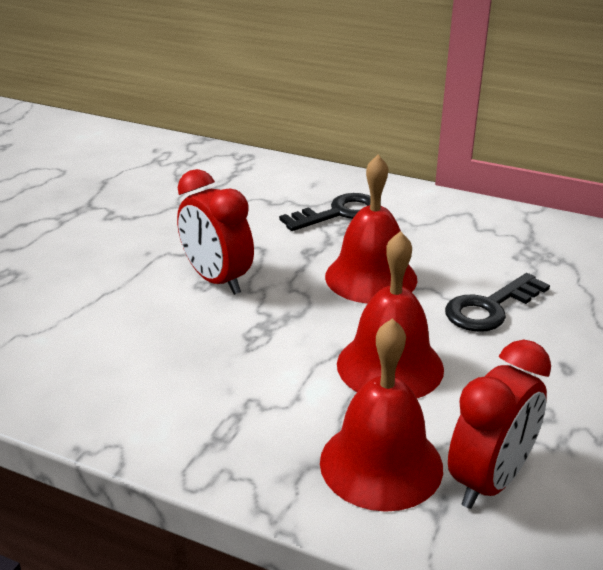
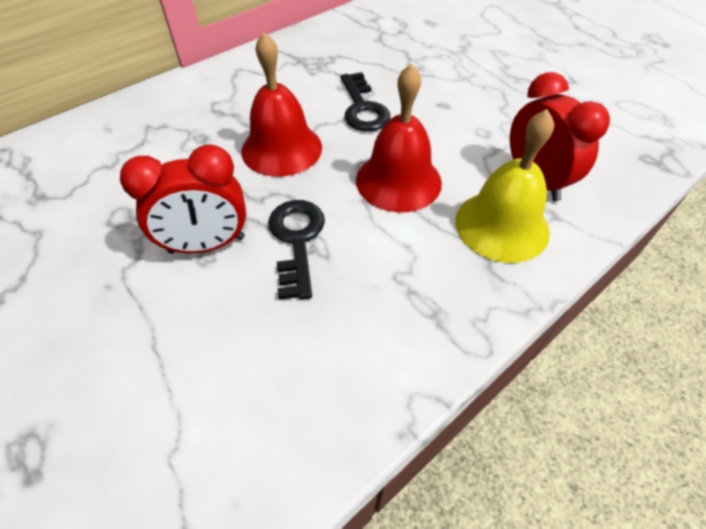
camera: 65 degrees left, 20 degrees up
black key [279,193,371,231] -> black key moved to [268,200,325,300]
red bell [320,318,443,512] -> yellow bell [455,109,554,263]

